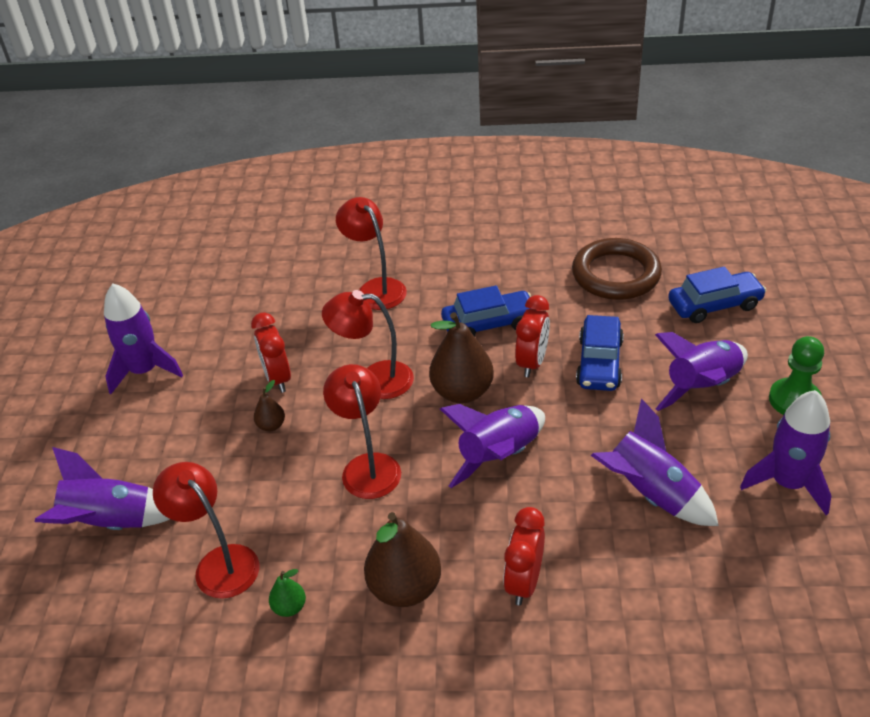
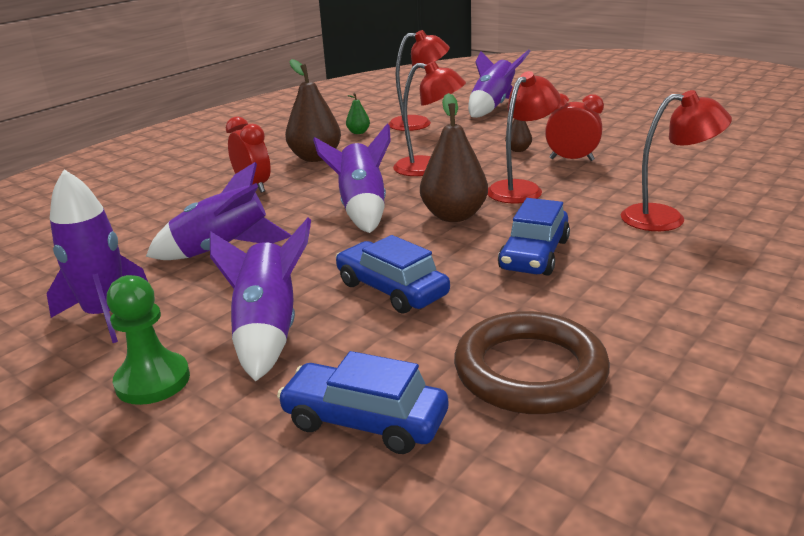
camera: 125 degrees right, 15 degrees down
purple rocket [104,283,183,394] -> none
red clock [515,295,550,377] -> none
blue car [668,266,767,323] -> blue car turned 90 degrees clockwise [277,351,448,454]

